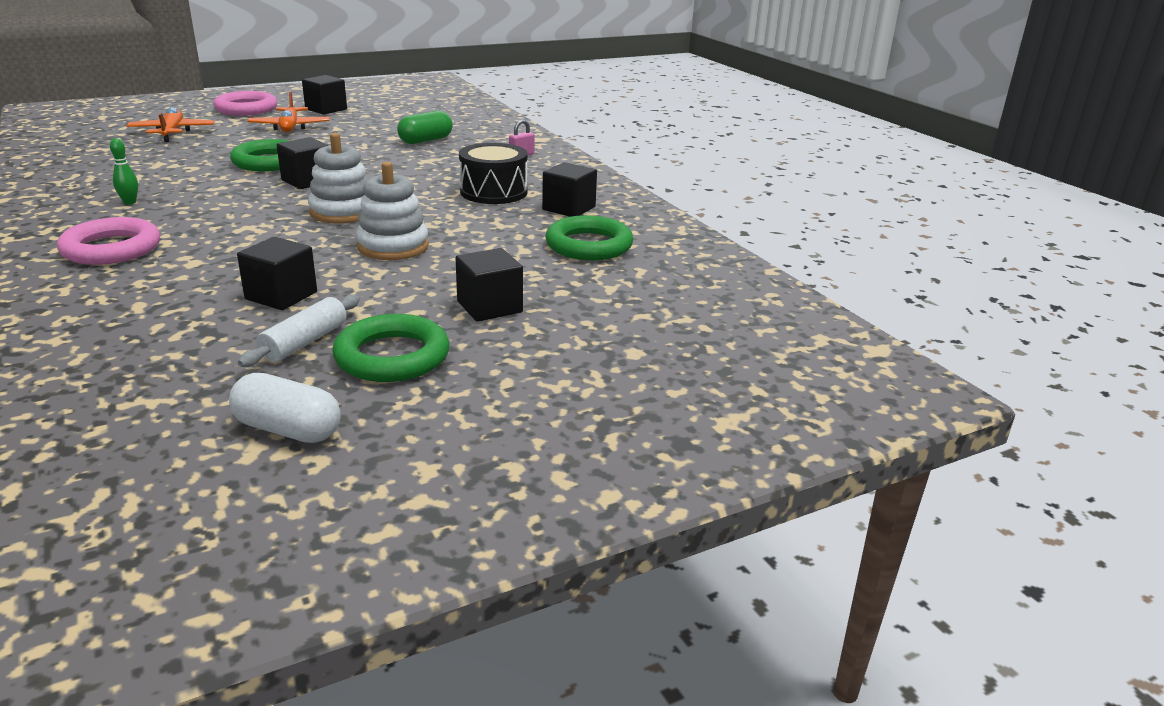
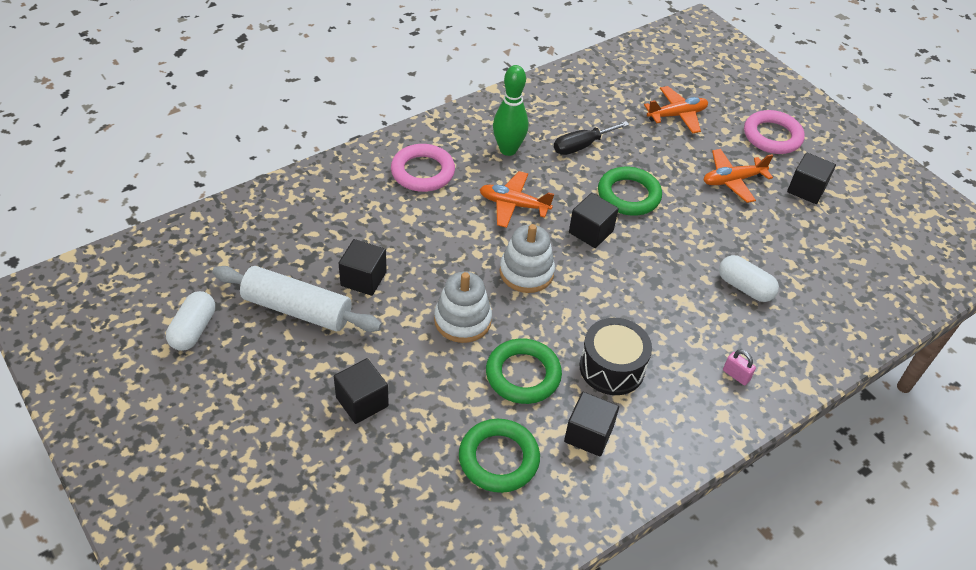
camera: 80 degrees right, 20 degrees up
green bowling pin [110,138,138,205] -> green bowling pin [493,65,528,156], size x2.06
white rolling pin [238,295,360,367] -> white rolling pin [213,266,382,332], size x1.72
green ring [332,314,450,382] -> green ring moved to [486,338,562,404]
green capsule [397,111,453,144] -> white capsule [719,255,779,302]
none -> orange plane [479,171,554,228]
none -> black screwdriver [554,121,630,155]

